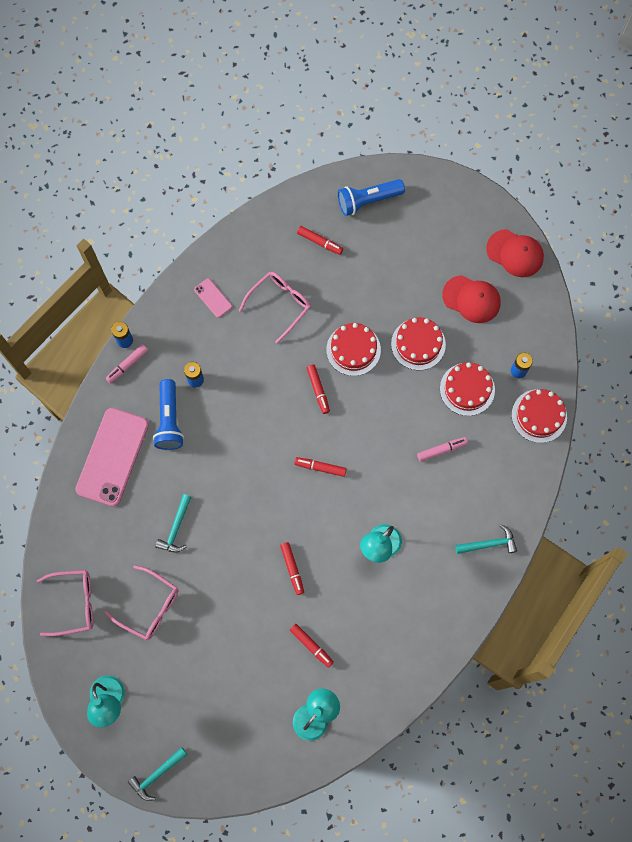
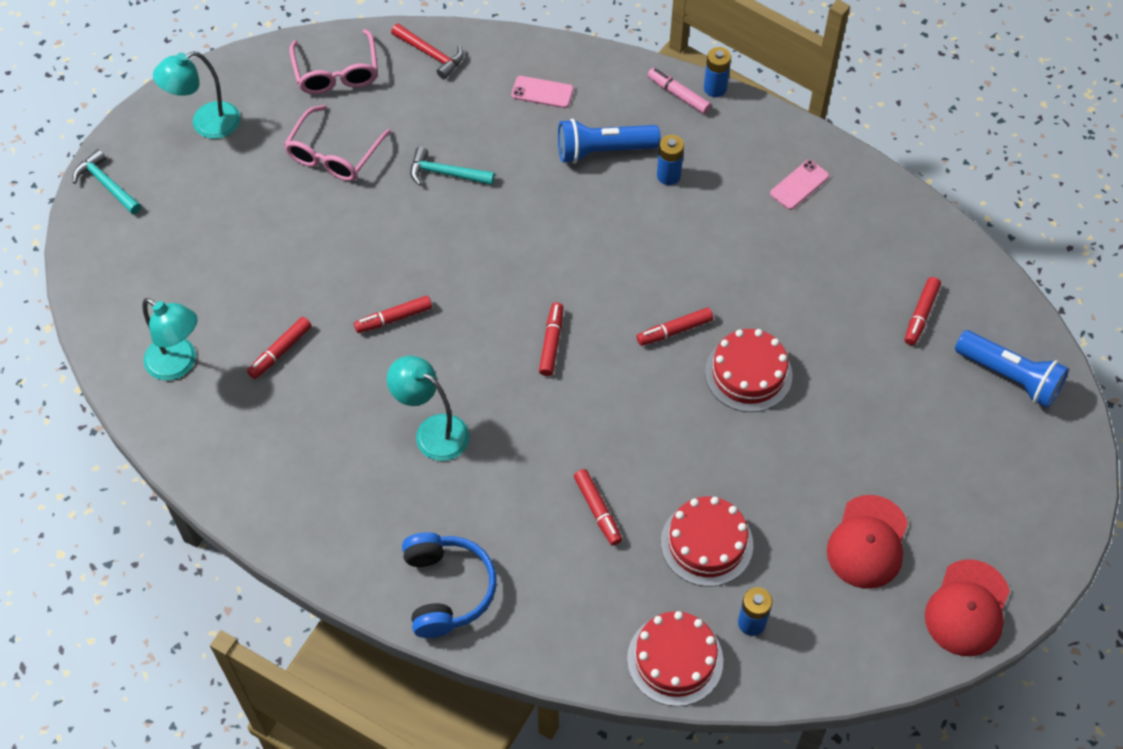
camera: 85 degrees right, 15 degrees down
pink phone [75,408,149,507] -> pink phone [511,76,574,108], size x0.44
pink glasses [239,272,311,344] -> none
blue flashlight [338,179,405,216] -> blue flashlight turned 150 degrees clockwise [955,330,1069,408]
red cake [391,317,446,370] -> none
pink marker [417,437,468,462] -> red marker [574,469,622,546]
turquoise hammer [455,524,517,554] -> blue headphones [402,532,497,638]
none -> red hammer [391,24,464,79]

